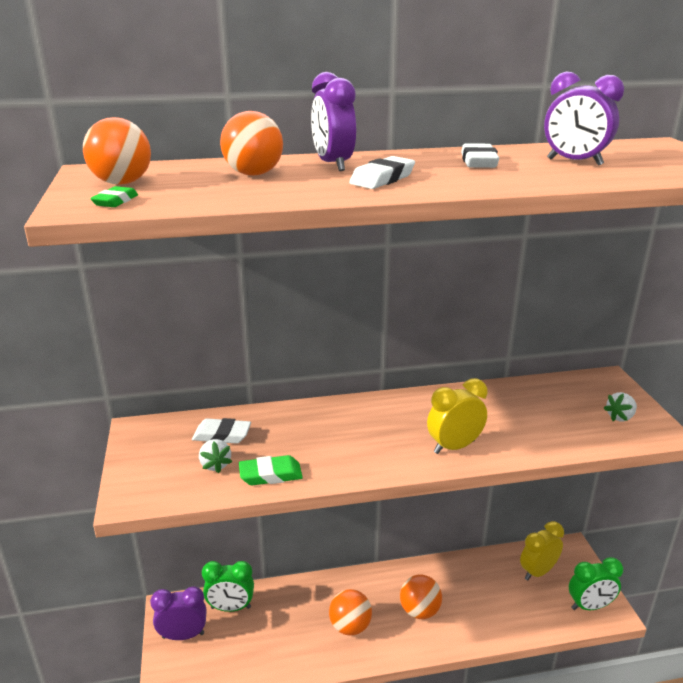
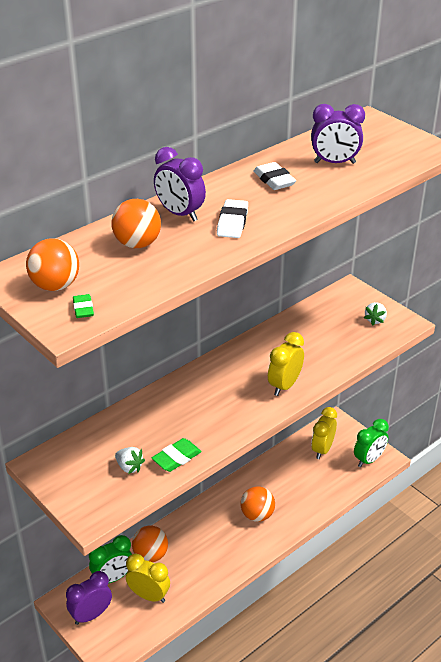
camera: 30 degrees left, 10 degrees up
white eraser [192,418,251,444] -> none
orange ball [329,589,372,636] -> orange ball moved to [132,526,168,562]
none -> yellow clock [126,554,170,603]

